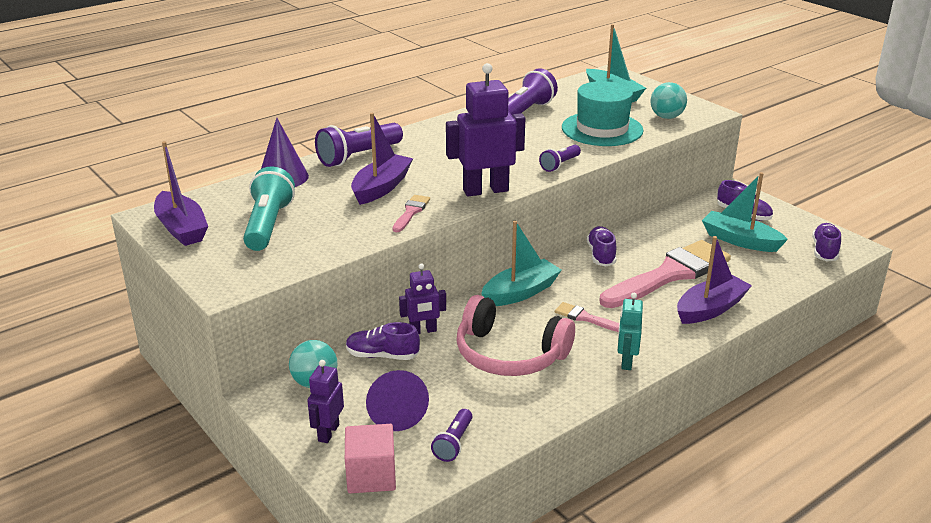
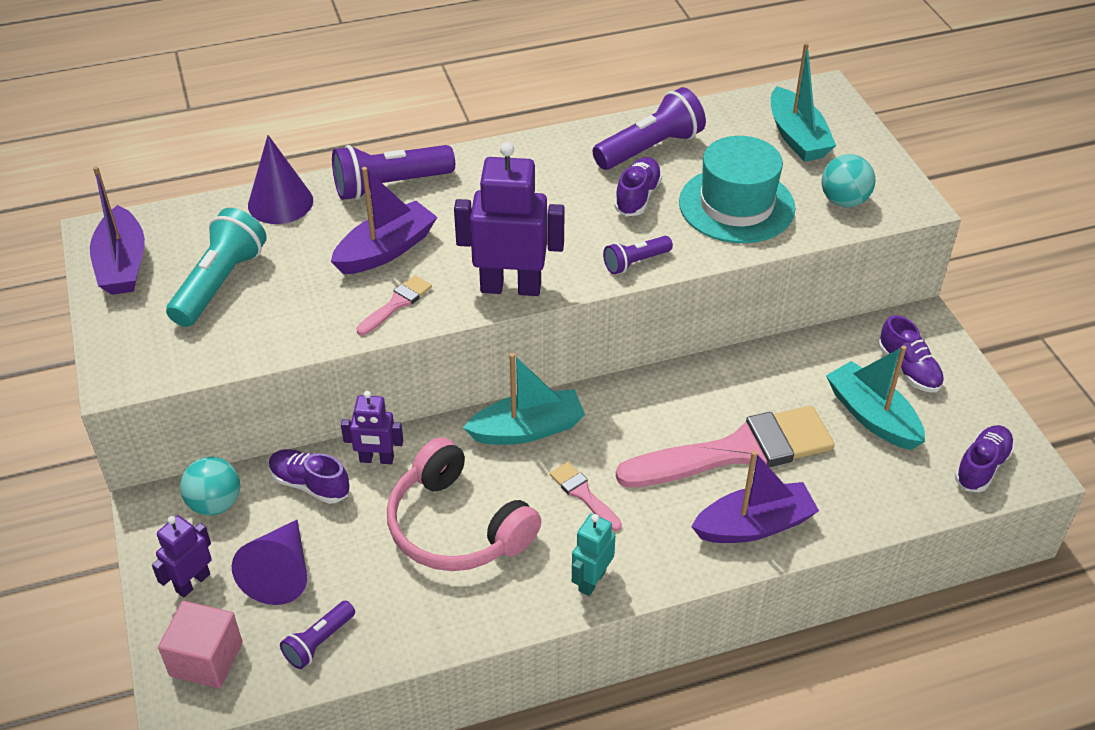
camera: 20 degrees right, 15 degrees up
purple shoe [587,226,617,266] -> purple shoe moved to [614,157,662,216]

